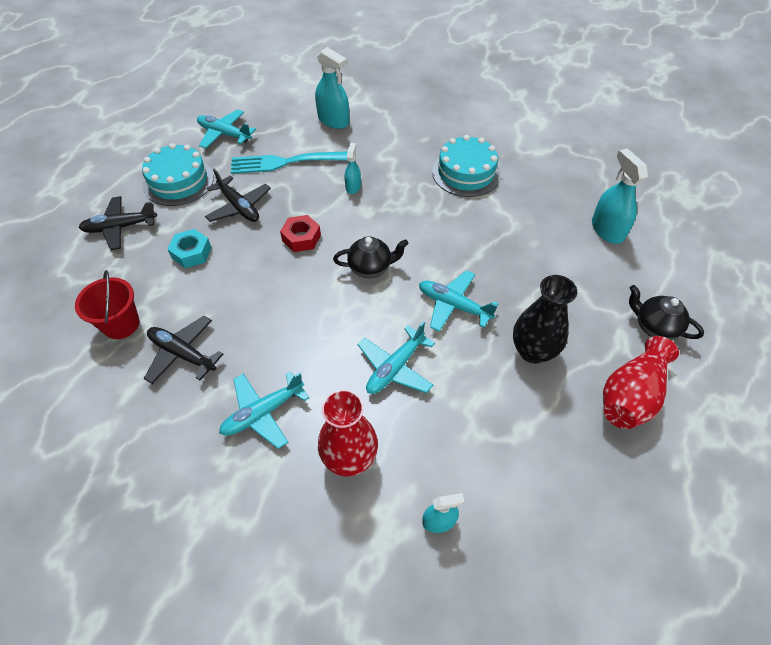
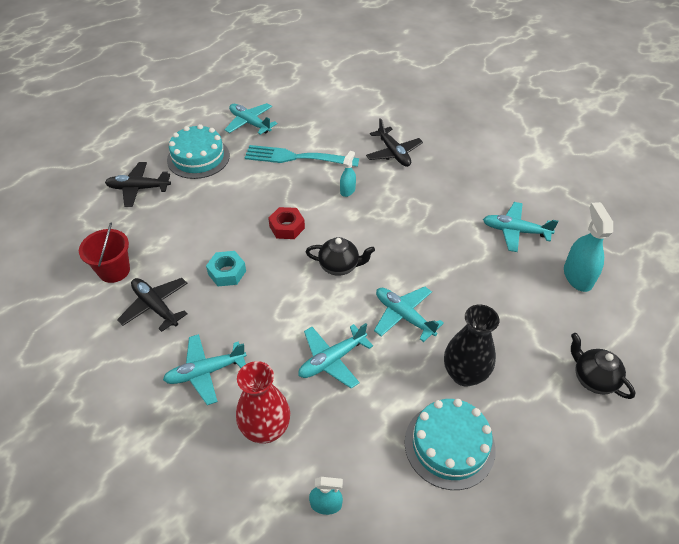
camera: 15 degrees right, 5 degrees down
turquoise nut [167,229,212,268] -> turquoise nut moved to [206,251,246,286]
black plane [205,168,271,222] -> black plane moved to [366,118,423,167]
turquoise spray bottle [315,47,349,129] -> none
turquoise cake [432,135,501,197] -> turquoise cake moved to [404,399,496,490]
red vase [603,336,679,429] -> none
none -> turquoise plane [483,202,558,252]

